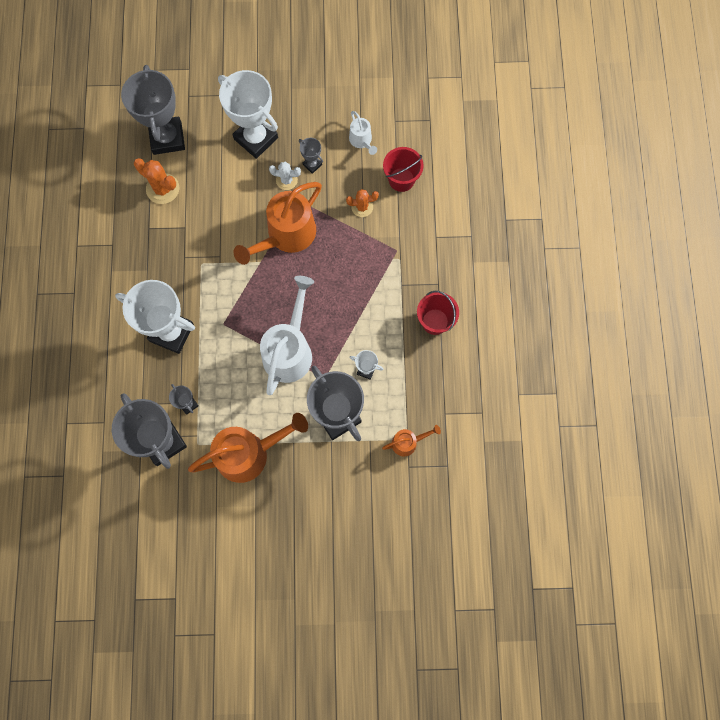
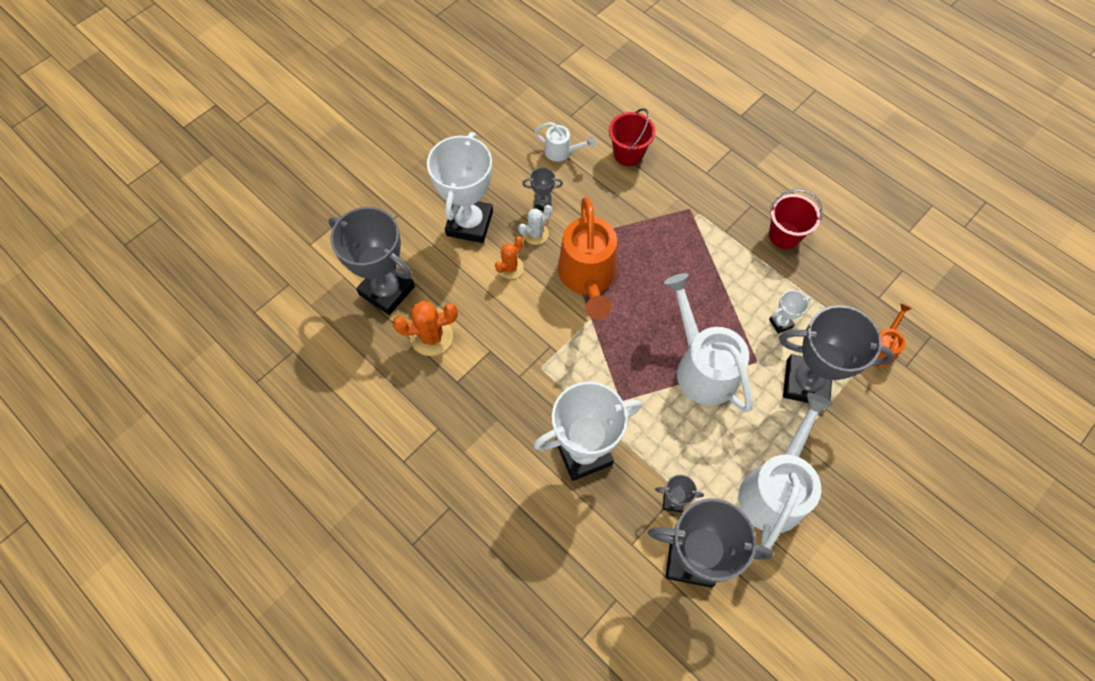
camera: 45 degrees left, 10 degrees down
orange watering can [188,413,308,483] -> white watering can [738,392,833,549]
white trophy [218,70,278,159] -> white trophy turned 75 degrees counterclockwise [427,132,493,243]
orange cactus [346,189,379,217] -> orange cactus moved to [495,236,524,279]

